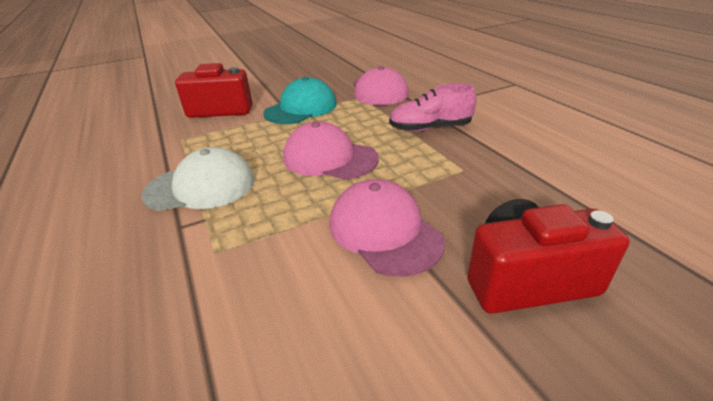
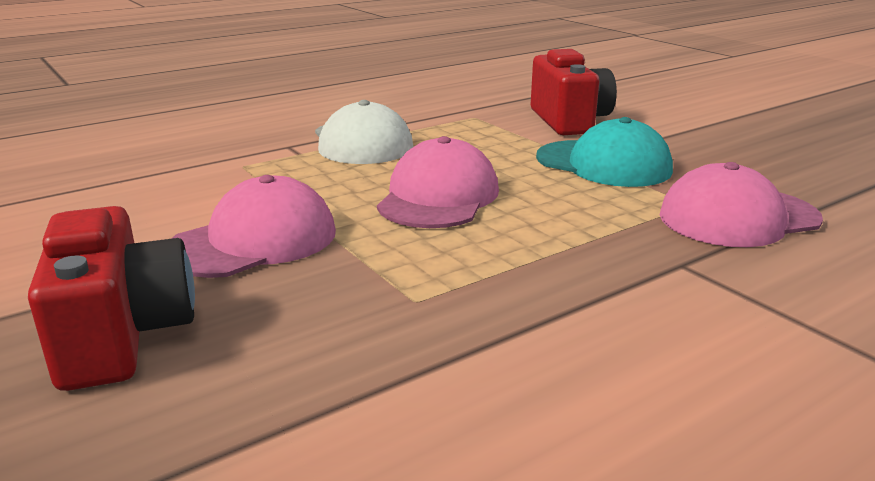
camera: 80 degrees right, 10 degrees down
pink shoe [389,83,477,132] -> none

